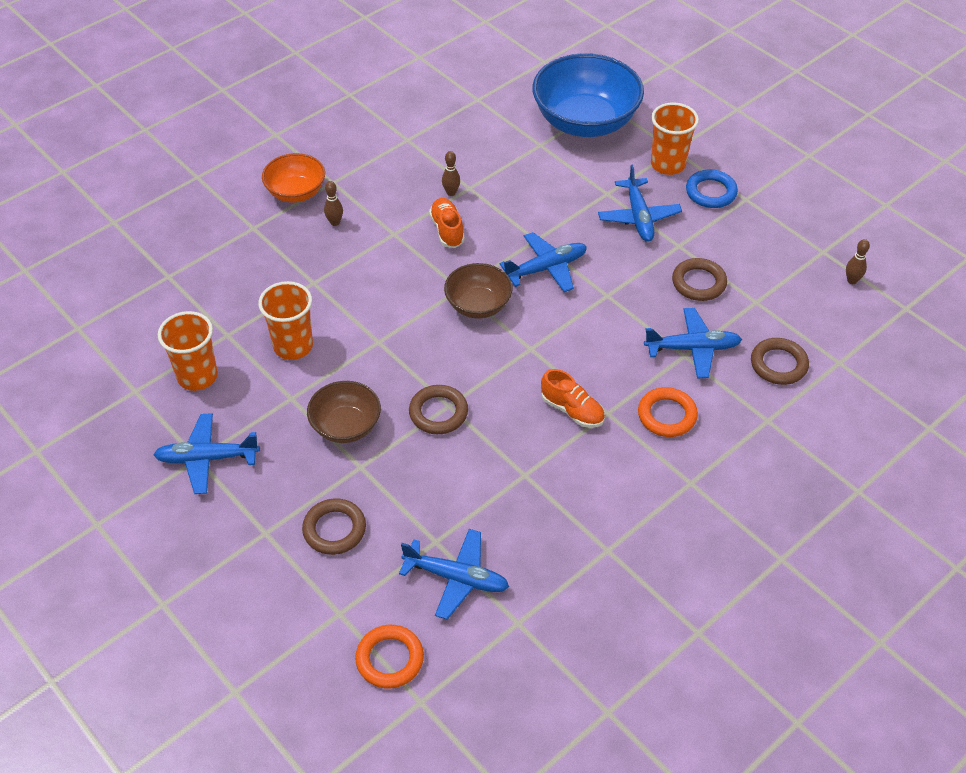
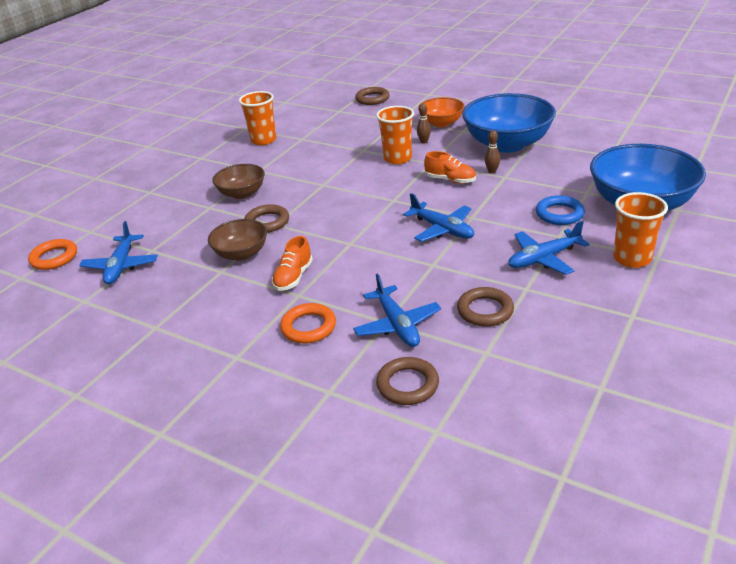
camera: 75 degrees right, 15 degrees down
blue plane [153,413,260,494] -> none
orange cup [258,281,313,360] -> orange cup moved to [376,106,414,164]
brown ring [302,498,366,555] -> brown ring moved to [355,87,390,105]
orange shoe [429,198,465,248] -> orange shoe turned 60 degrees clockwise [424,151,476,184]
brown bowl [444,263,512,318] -> brown bowl moved to [208,219,267,261]
blue ring [686,170,738,208] -> blue ring moved to [536,195,585,225]
brown bowling pin [846,239,870,284] -> none
none -> blue bowl [462,93,556,153]

